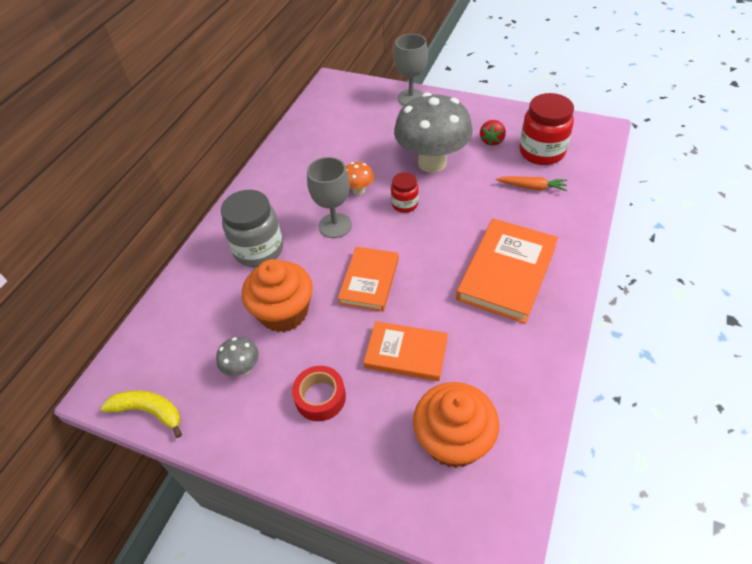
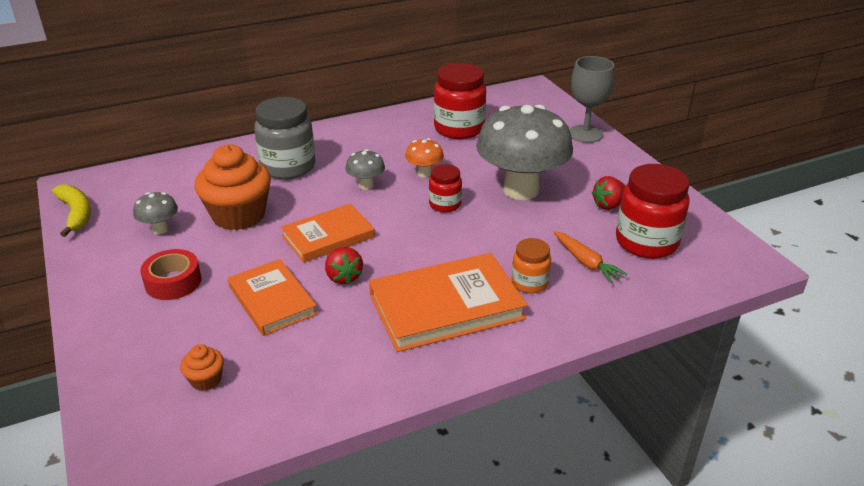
camera: 40 degrees right, 15 degrees down
grey goblet [307,157,352,238] -> grey mushroom [345,149,385,190]
orange cupcake [413,382,499,468] -> orange cupcake [180,344,224,391], size x0.45
none -> red strawberry [325,247,363,285]
none -> red jar [434,63,486,139]
none -> orange jar [512,238,551,293]

